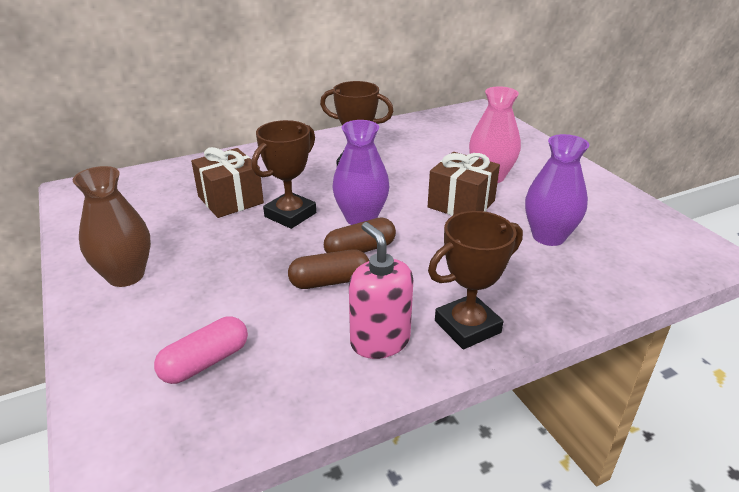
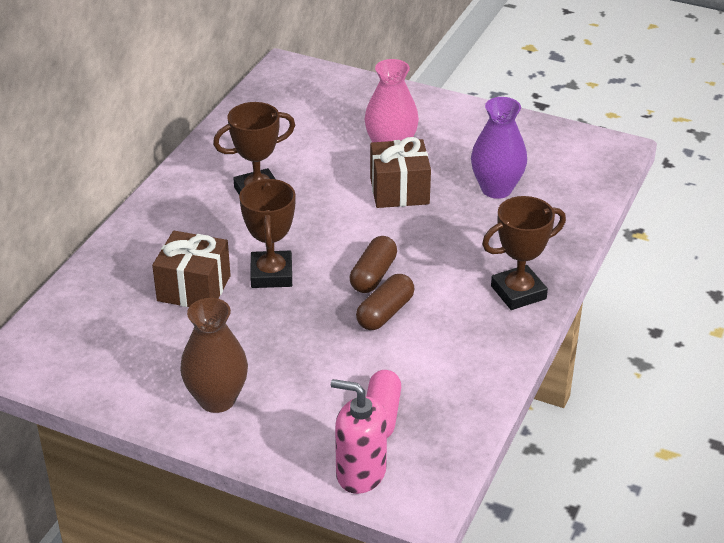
camera: 40 degrees left, 5 degrees up
purple vase [332,120,389,225] -> none
pink soap dispenser [349,222,413,359] -> pink soap dispenser moved to [331,379,387,494]
brown trophy [428,211,523,349] -> brown trophy turned 45 degrees clockwise [482,196,566,310]

